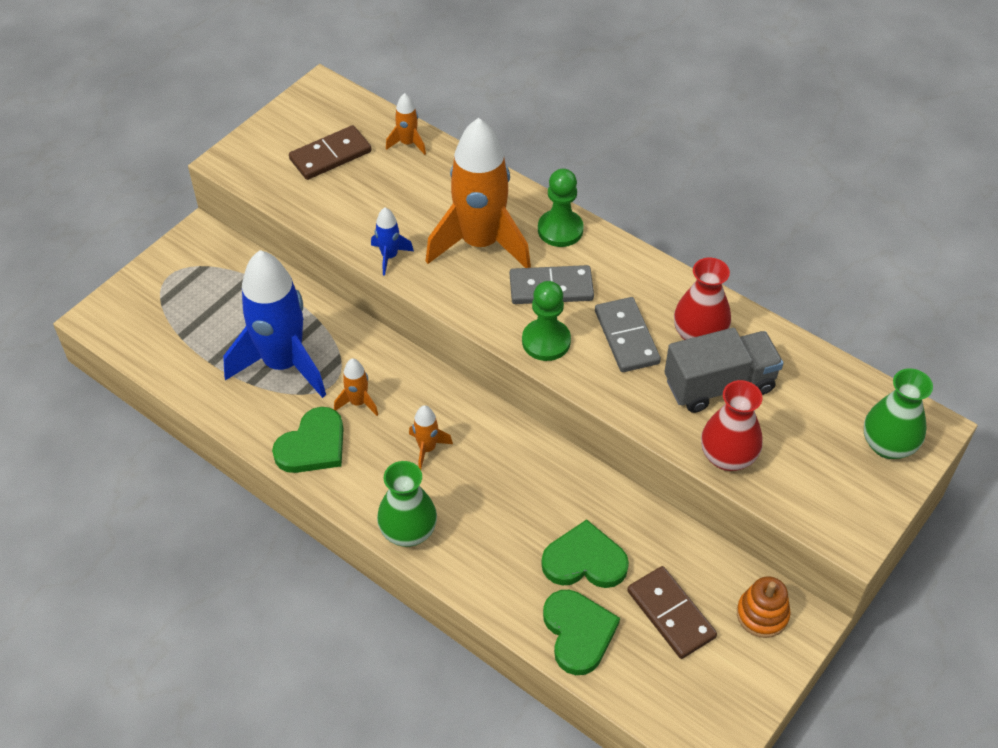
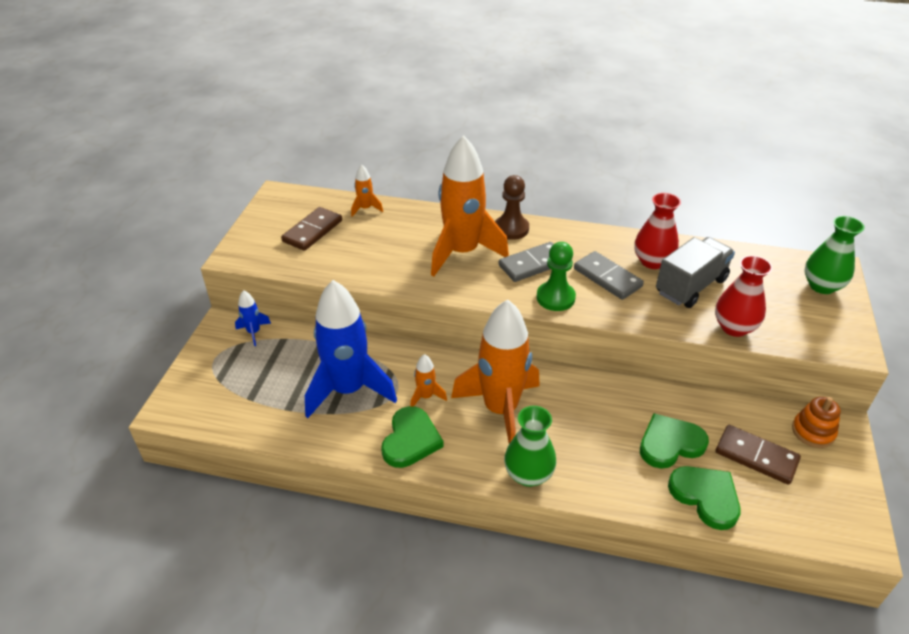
camera: 25 degrees left, 10 degrees down
blue rocket [371,207,414,275] -> blue rocket moved to [235,290,271,346]
orange rocket [409,405,453,470] -> orange rocket [451,299,540,444], size x2.38
green pawn [538,169,584,247] -> brown pawn [495,175,529,240]

